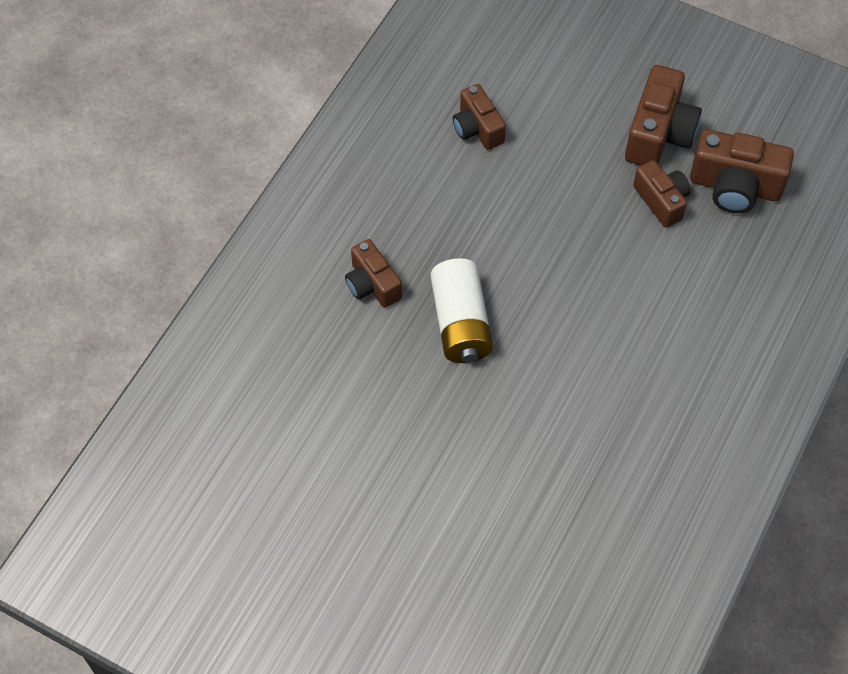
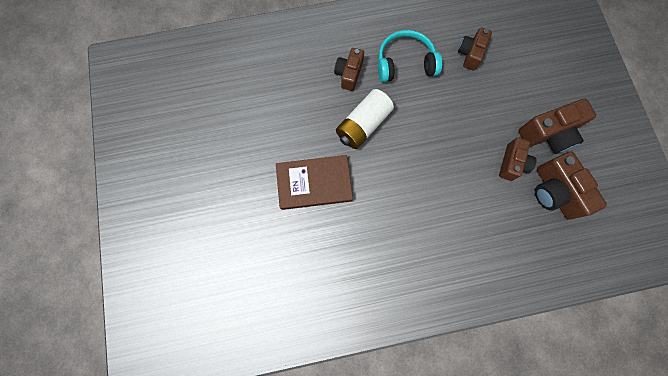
camera: 50 degrees right, 15 degrees up
none -> brown book [276,155,353,210]
none -> turquoise headphones [378,30,442,82]

